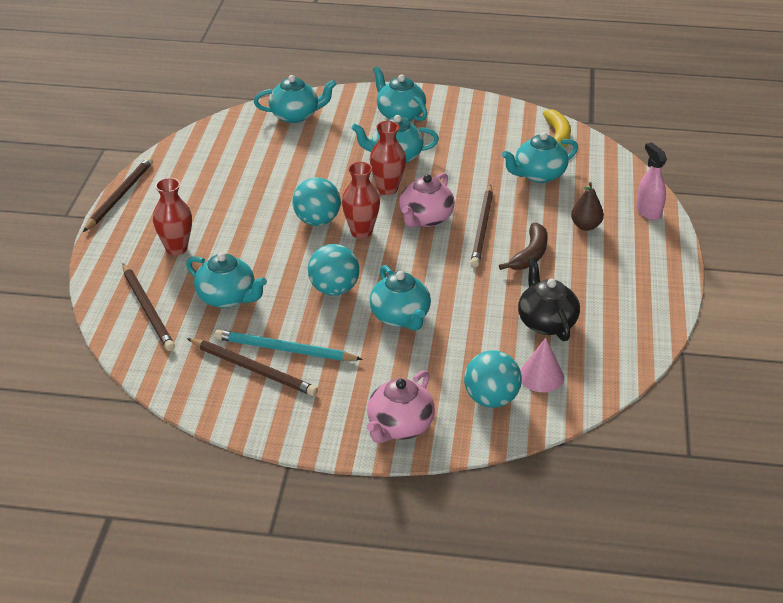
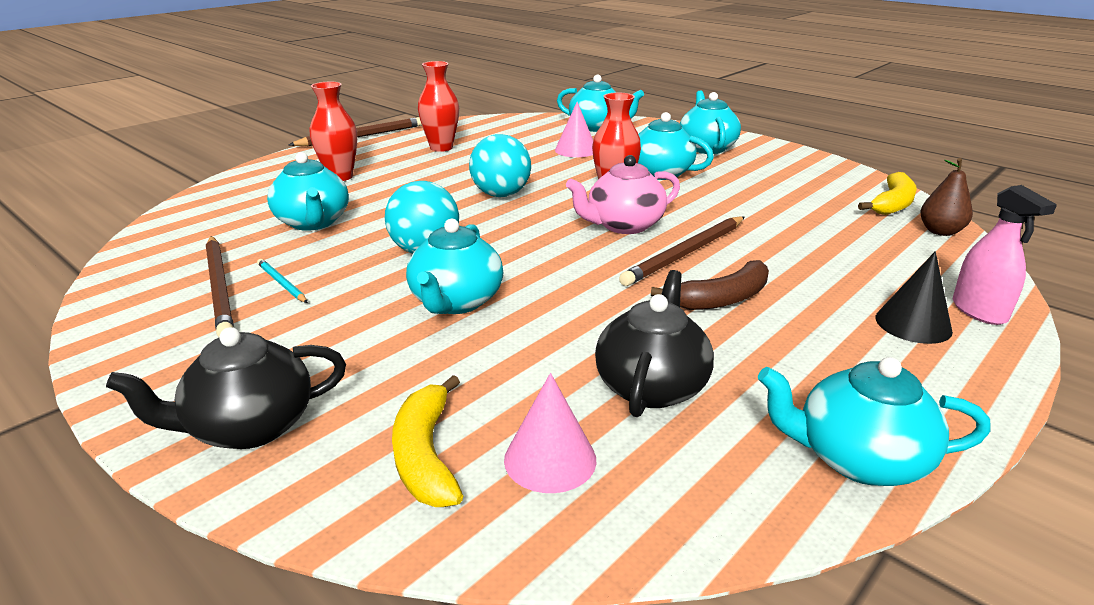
camera: 35 degrees right, 10 degrees down
brown pencil [122,263,175,351] -> none
turquoise pencil [215,330,363,361] -> turquoise pencil [257,259,308,303], size x0.51
red vase [342,162,380,239] -> red vase moved to [418,61,459,152]
pink teapot [367,370,435,443] -> black teapot [106,327,346,449]
turquoise ball [464,350,522,408] -> yellow banana [392,375,463,507]
turquoise teapot [502,132,578,183] -> turquoise teapot moved to [758,357,991,486]
brown pear [571,182,604,231] -> brown pear moved to [920,158,973,236]
pink spray bottle [636,142,667,220] -> pink spray bottle turned 150 degrees clockwise [953,185,1057,325]
none -> pink cone [555,102,593,157]
none -> black cone [876,251,953,344]

